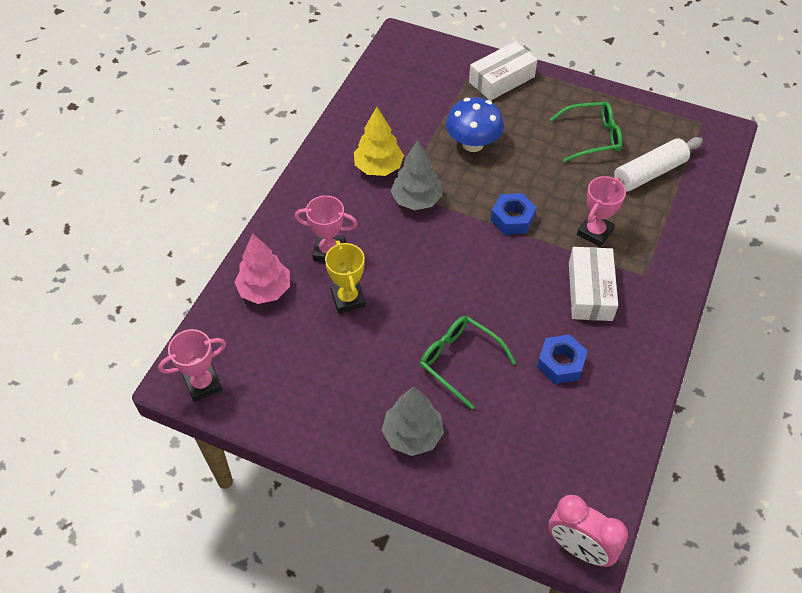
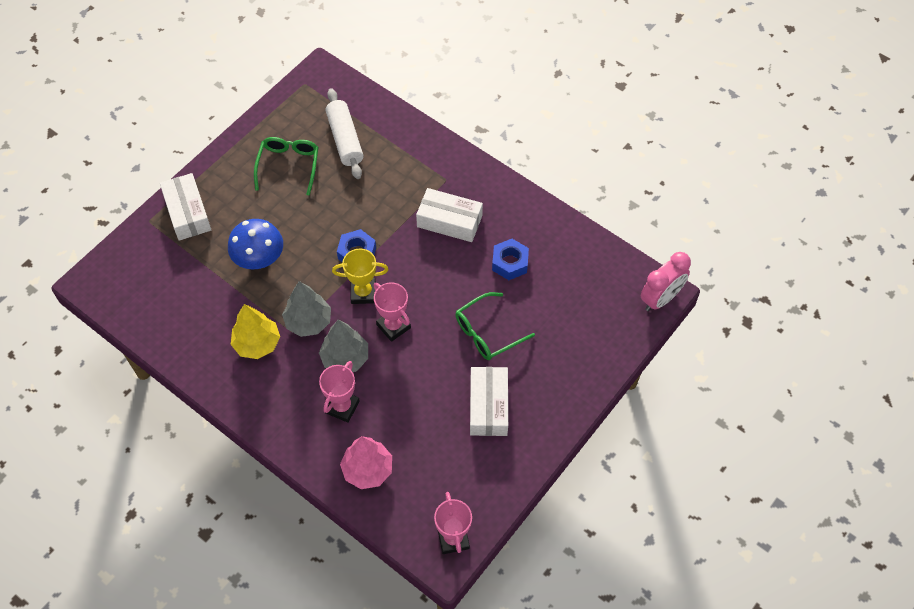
camera: 75 degrees left, 5 degrees up
yellow trophy [325,241,366,313] -> yellow trophy moved to [332,249,389,304]
grey tree [382,386,444,456] -> grey tree moved to [319,320,368,372]
pink trophy [577,176,626,247] -> pink trophy moved to [373,282,411,342]
none -> white box [470,367,508,436]

